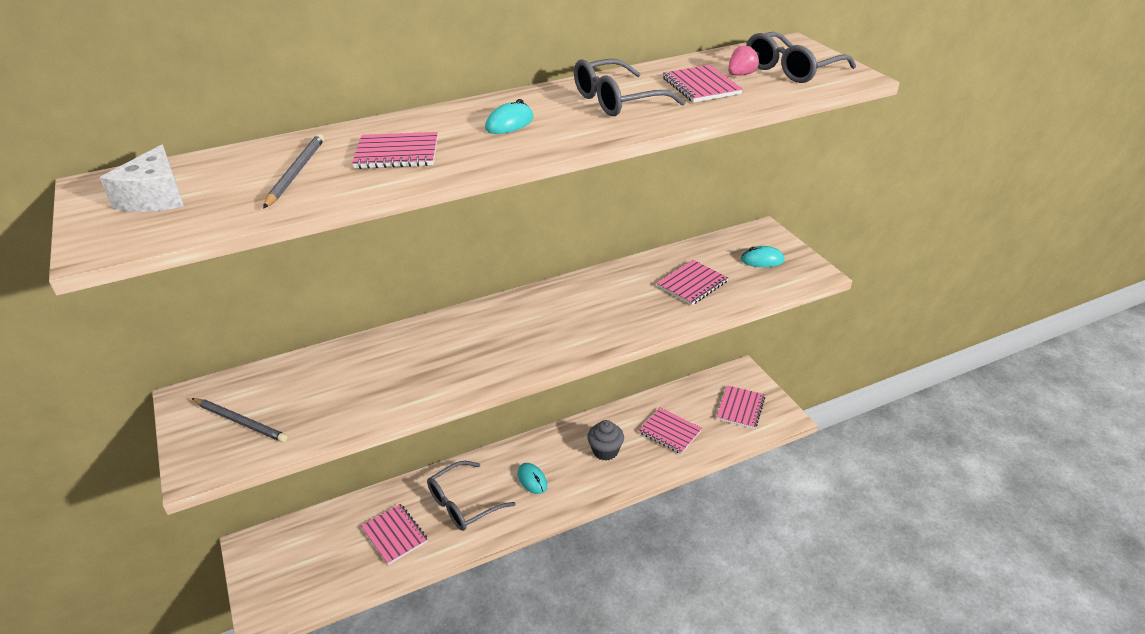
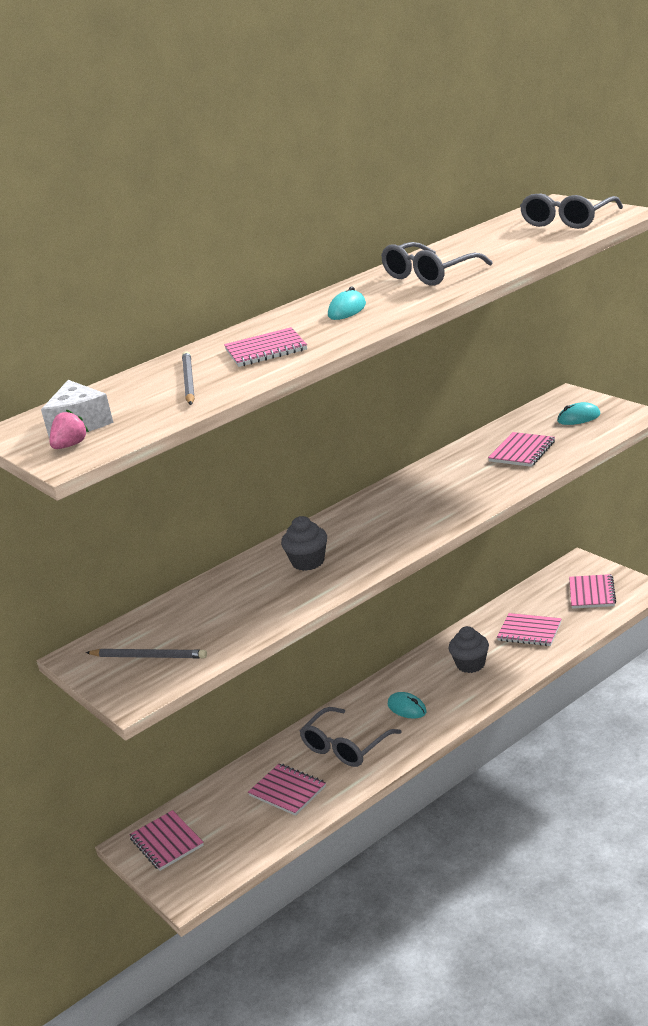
camera: 10 degrees left, 10 degrees down
pink notebook [663,65,743,102] -> pink notebook moved to [129,810,204,871]
pink strawberry [728,44,760,76] -> pink strawberry moved to [50,409,89,449]
none -> grey cupcake [281,516,327,571]

